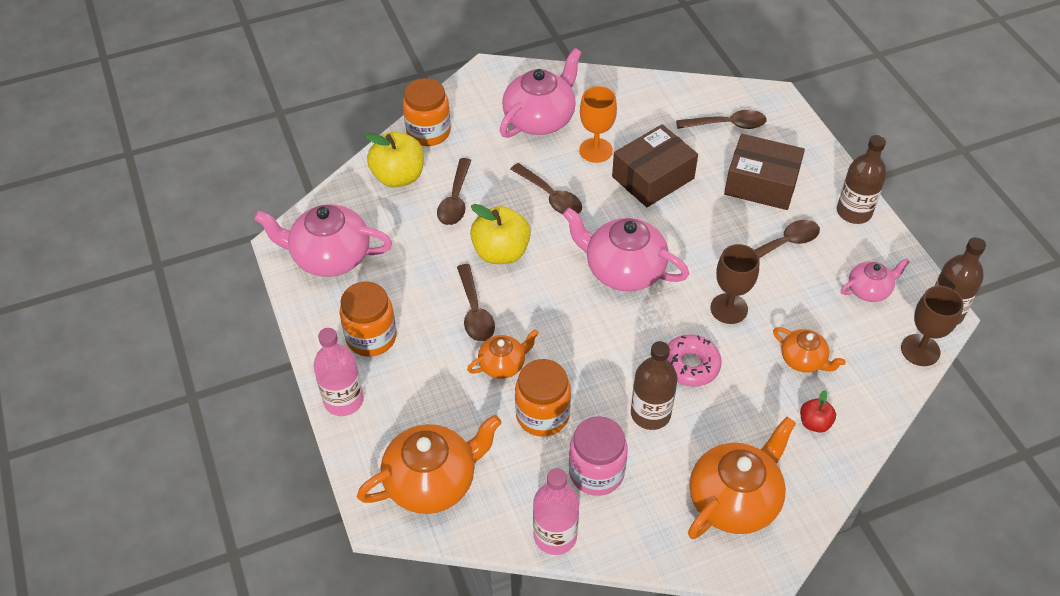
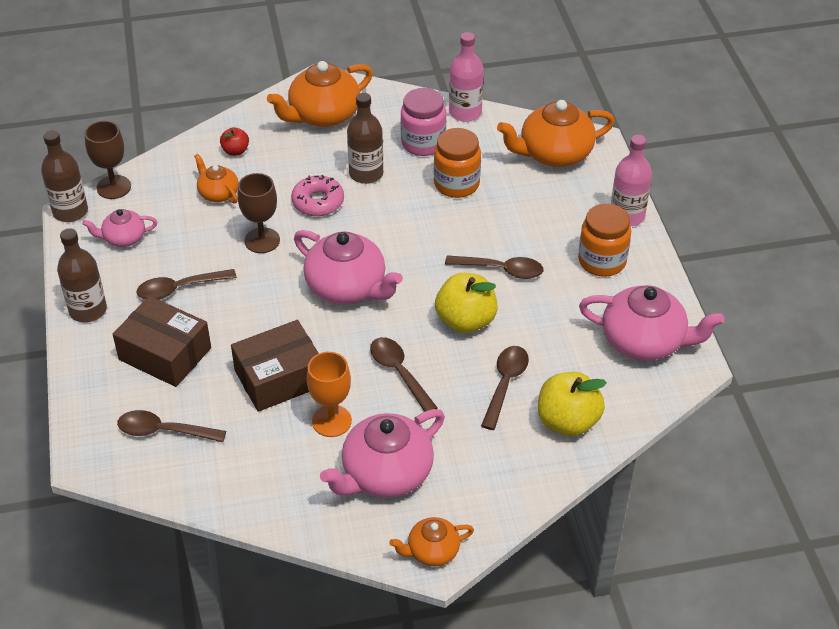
camera: 170 degrees left, 5 degrees down
orange jar [403,78,451,146] -> none
brown spoon [457,264,495,341] -> brown spoon turned 105 degrees clockwise [445,255,544,279]
orange teapot [467,329,539,379] -> orange teapot moved to [389,517,474,566]

